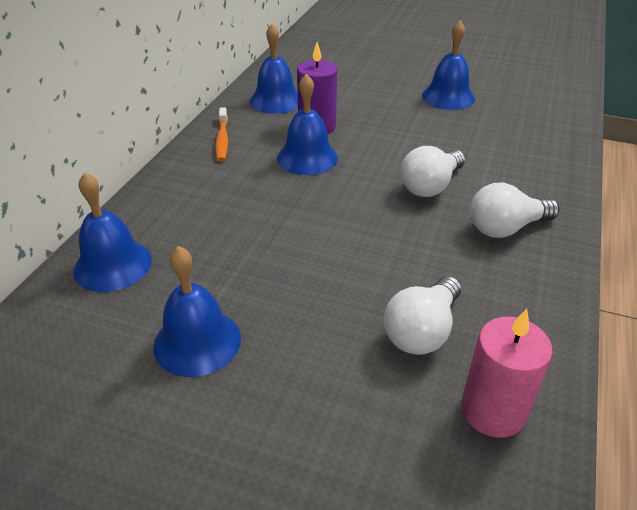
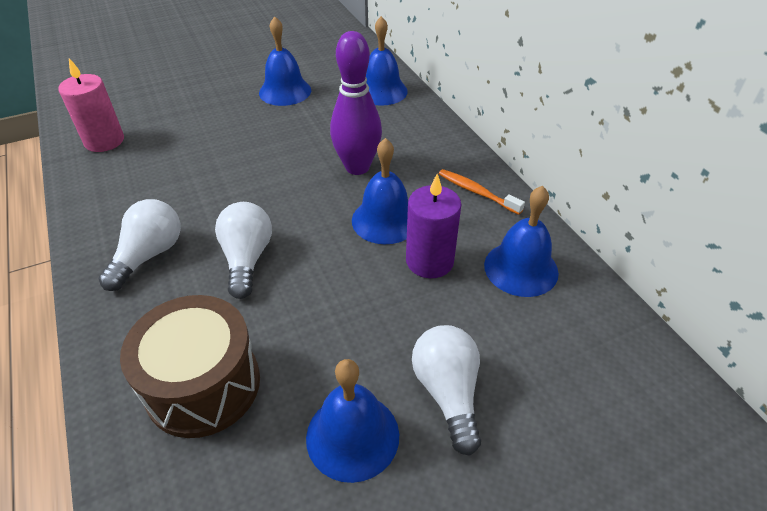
camera: 135 degrees right, 5 degrees up
white light bulb [384,276,461,355] -> white light bulb moved to [412,325,481,456]
none -> brown drum [120,295,260,438]
none -> purple bowling pin [330,31,382,175]

